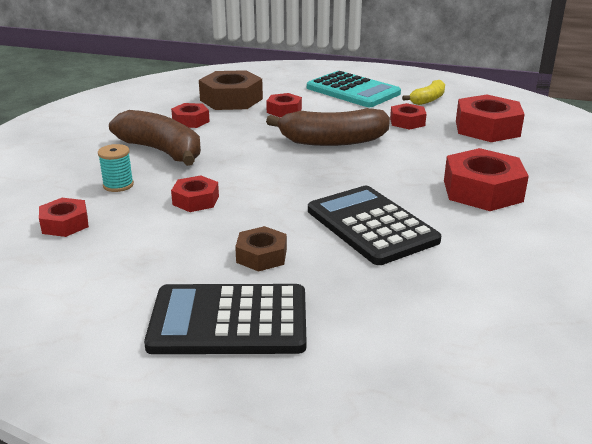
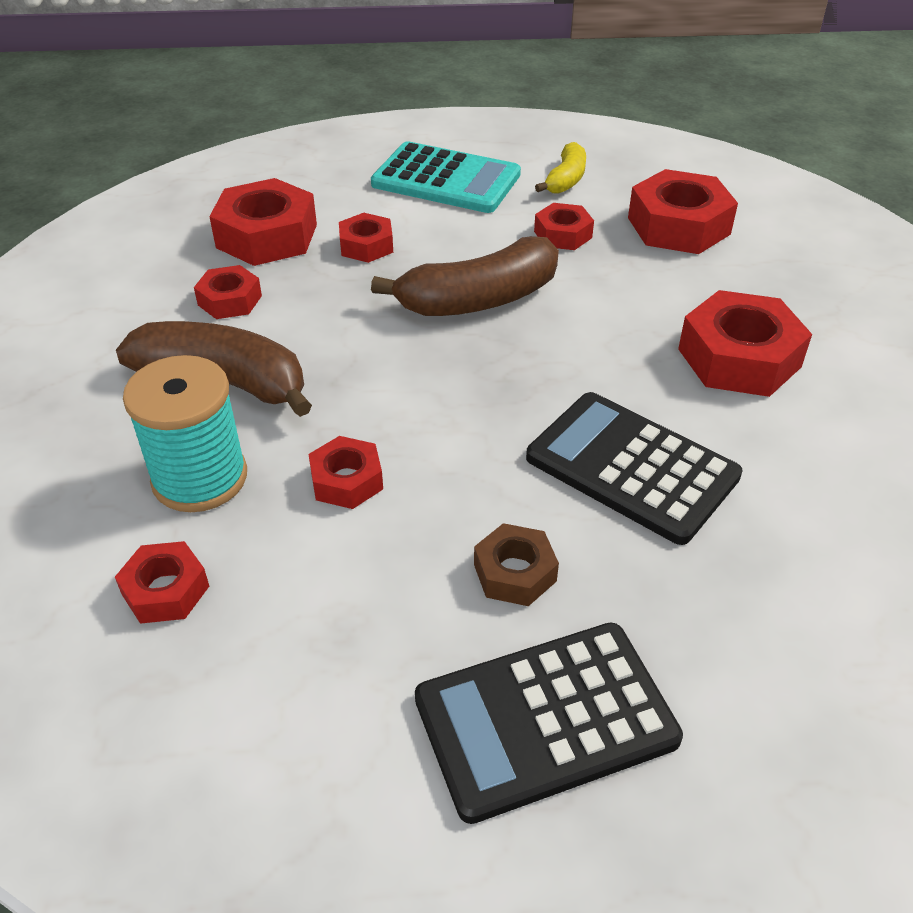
camera: 20 degrees left, 15 degrees up
turquoise spool [98,144,134,192] -> turquoise spool [123,355,247,512], size x1.86
brown nut [199,70,263,110] -> red nut [209,178,317,266]

